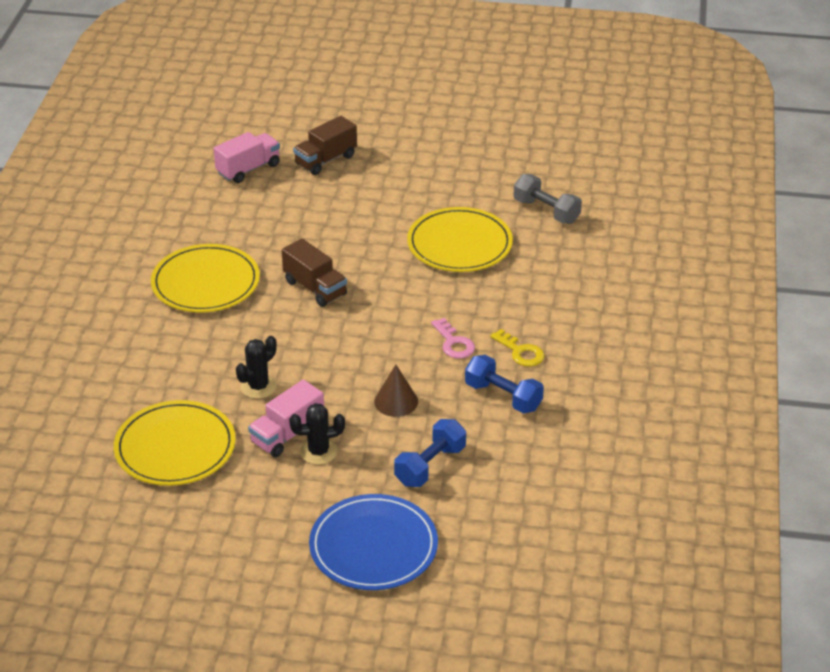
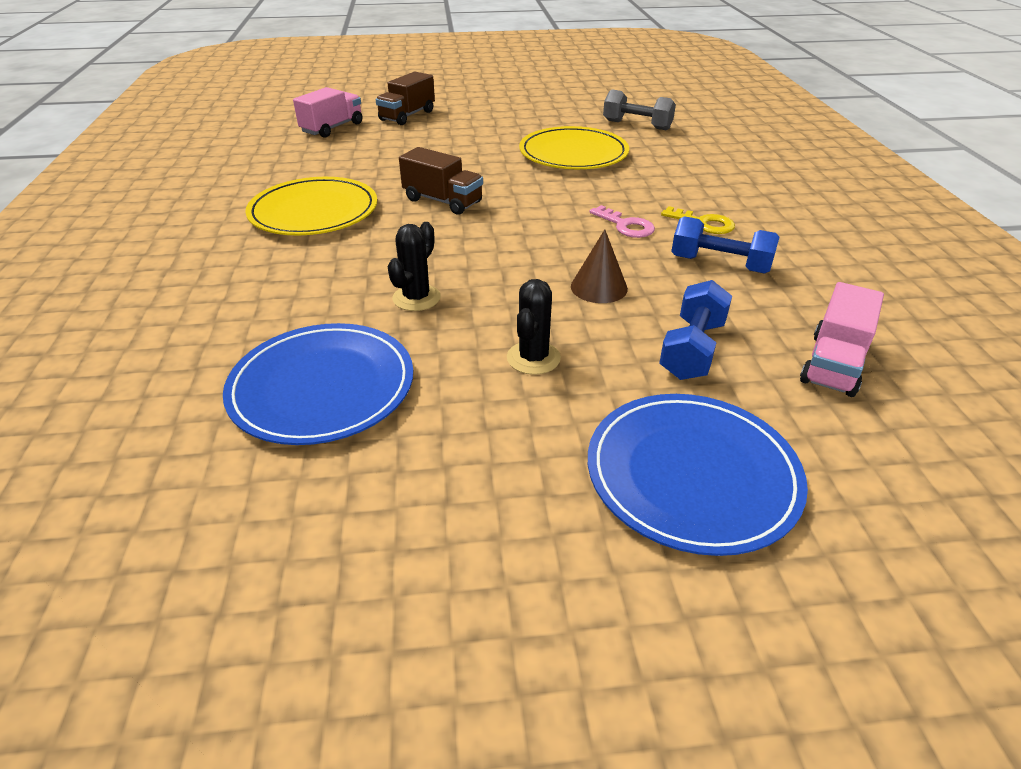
camera: 15 degrees left, 0 degrees up
yellow plate [114,400,236,486] -> blue plate [223,323,413,445]
pink truck [248,380,324,457] -> pink truck moved to [800,282,884,397]
black cactus [289,403,345,465] -> black cactus turned 45 degrees counterclockwise [507,279,561,375]

